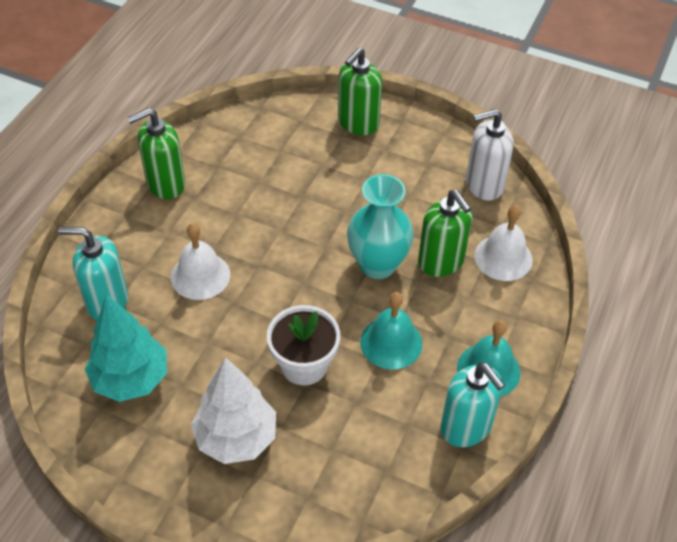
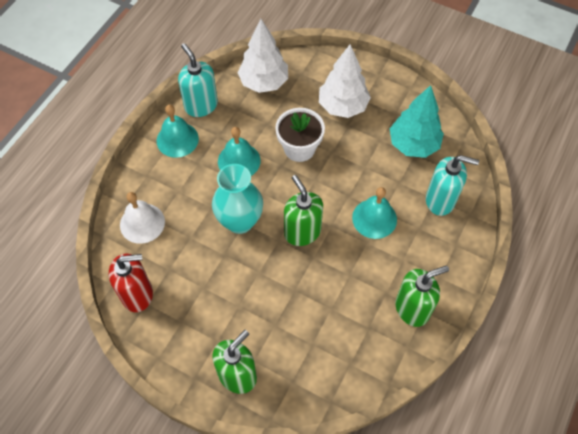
camera: 175 degrees left, 10 degrees up
white bell [171,223,230,300] -> turquoise bell [352,187,397,239]
green soap dispenser [418,190,472,277] -> green soap dispenser moved to [284,175,323,246]
white soap dispenser [466,109,514,201] -> red soap dispenser [109,254,153,312]
none -> white tree [237,19,288,93]

